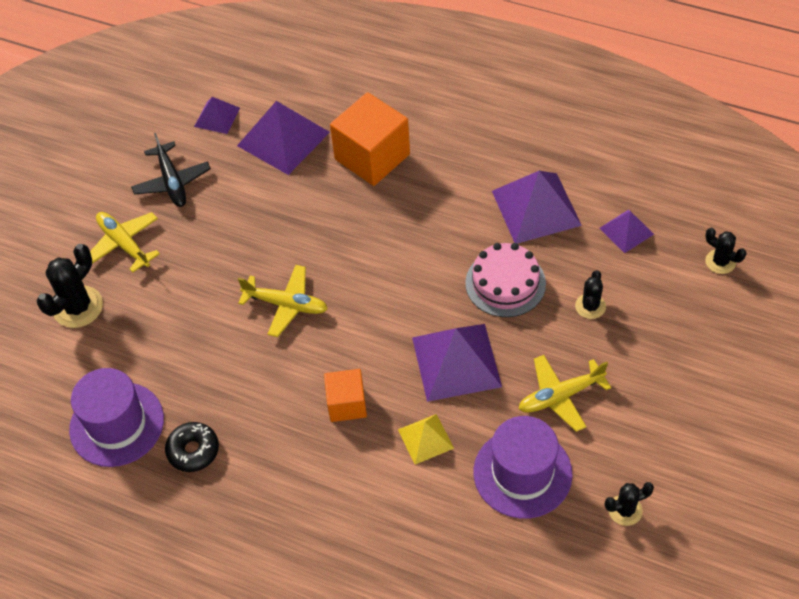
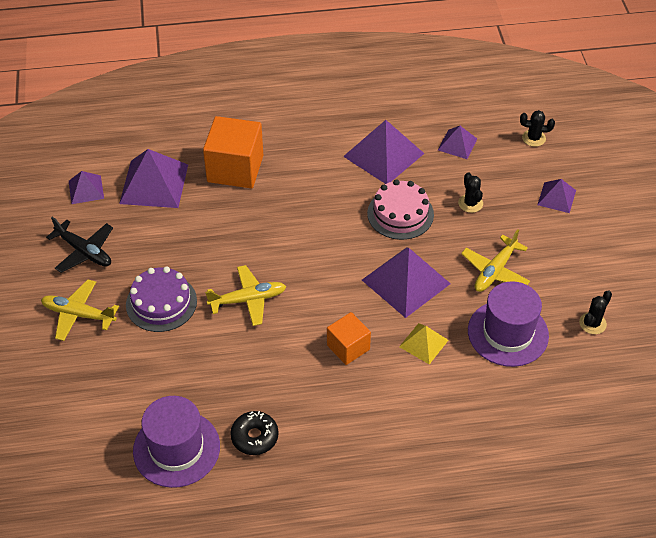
camera: 35 degrees left, 5 degrees down
black cactus [37,244,103,328] -> none
none -> purple cake [126,266,197,332]
none -> purple pyramid [537,179,576,213]

